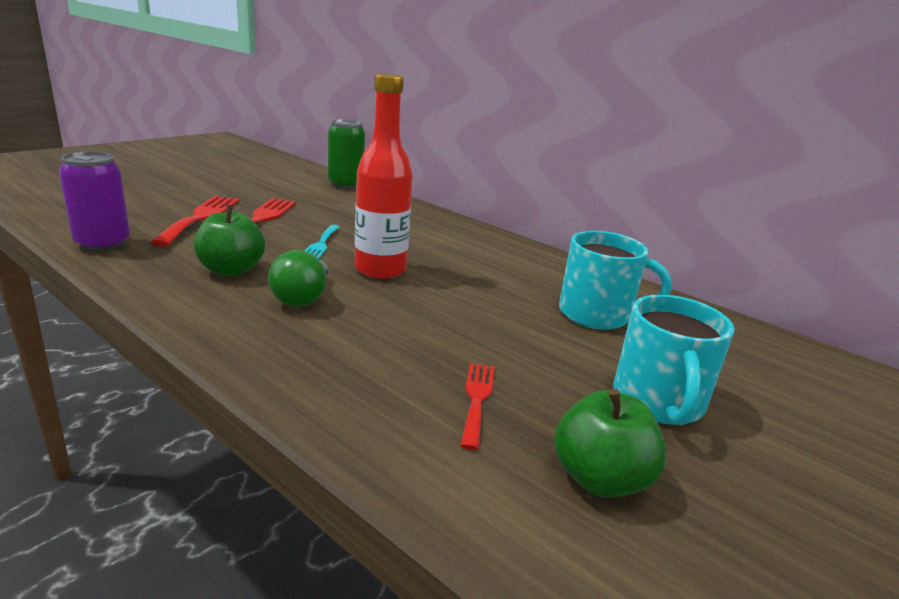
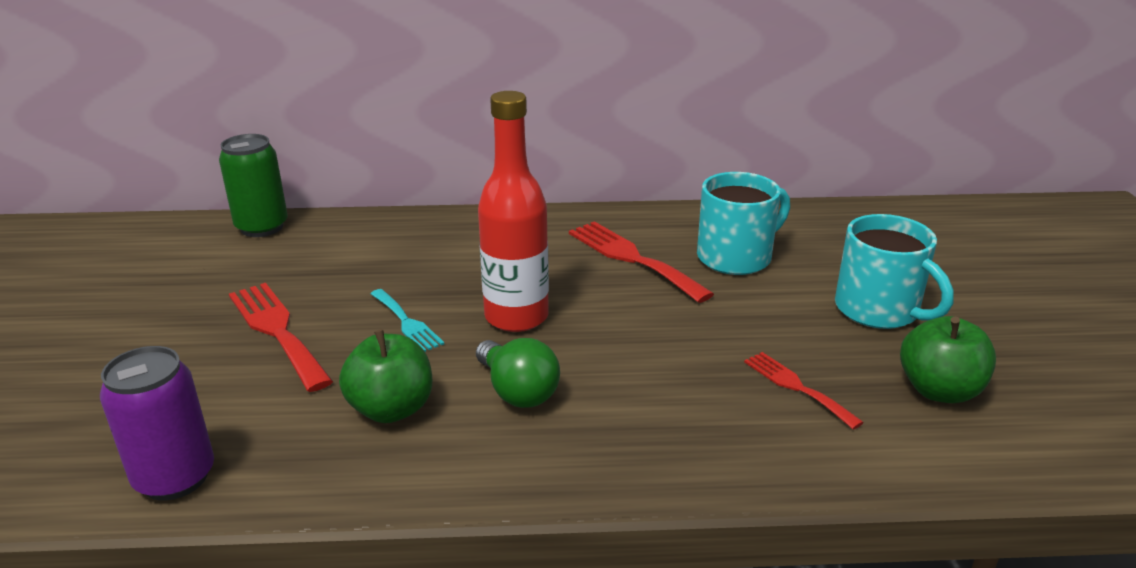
camera: 40 degrees left, 5 degrees up
red fork [150,196,240,247] -> red fork moved to [569,221,714,303]

